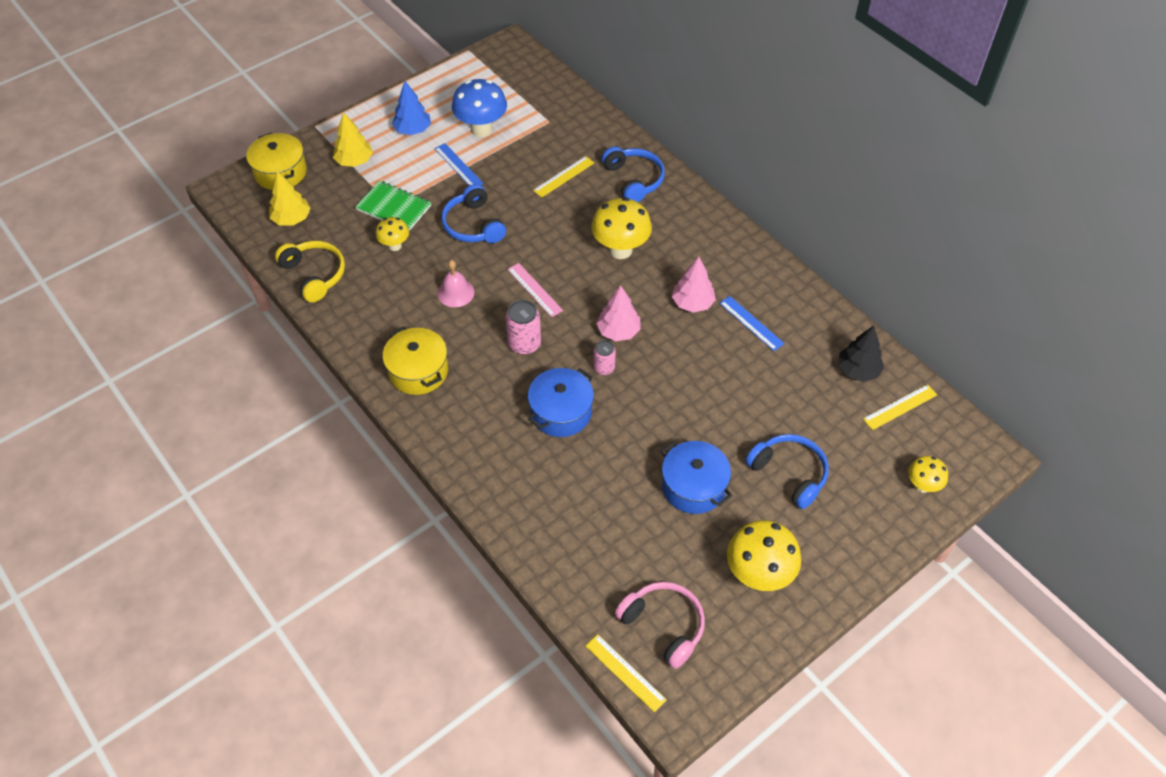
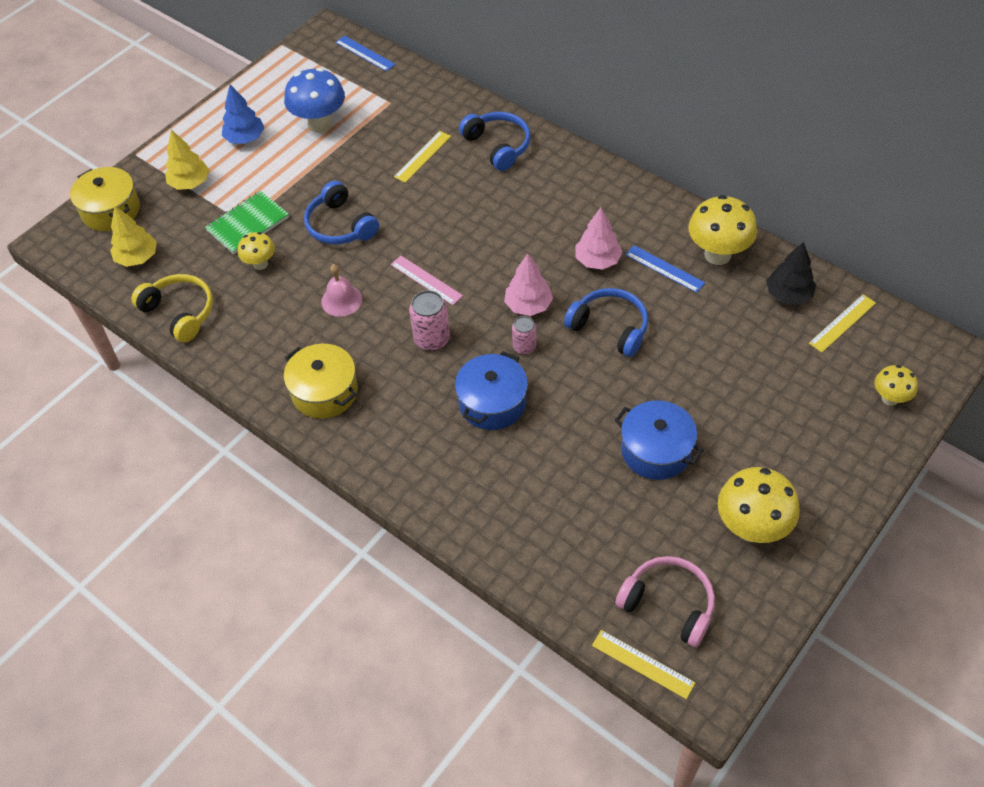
camera: 10 degrees left, 0 degrees up
green notebook [355,180,431,231] -> green notebook turned 60 degrees counterclockwise [205,191,289,254]
blue ruler [434,143,484,186] -> blue ruler moved to [335,35,395,72]
yellow mushroom [591,197,652,259] -> yellow mushroom moved to [688,195,757,265]
blue headphones [746,434,829,509] -> blue headphones moved to [564,288,648,357]

